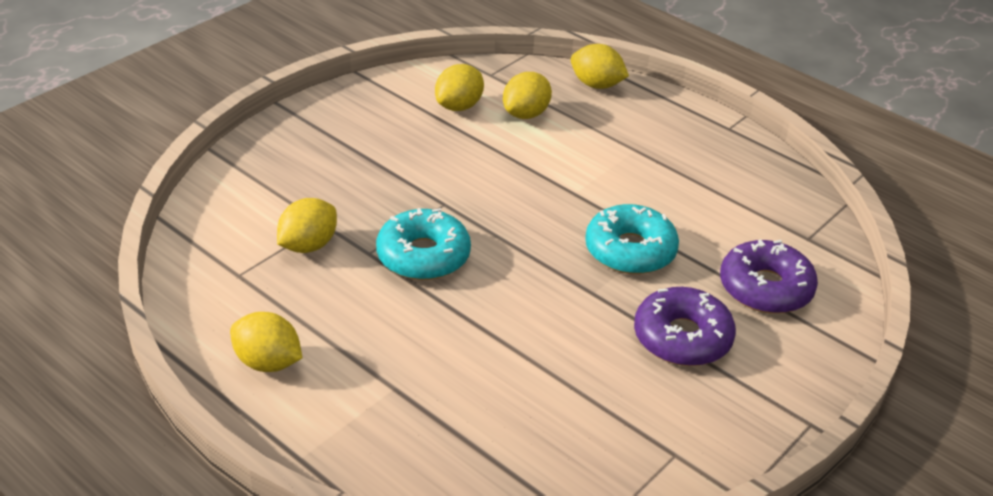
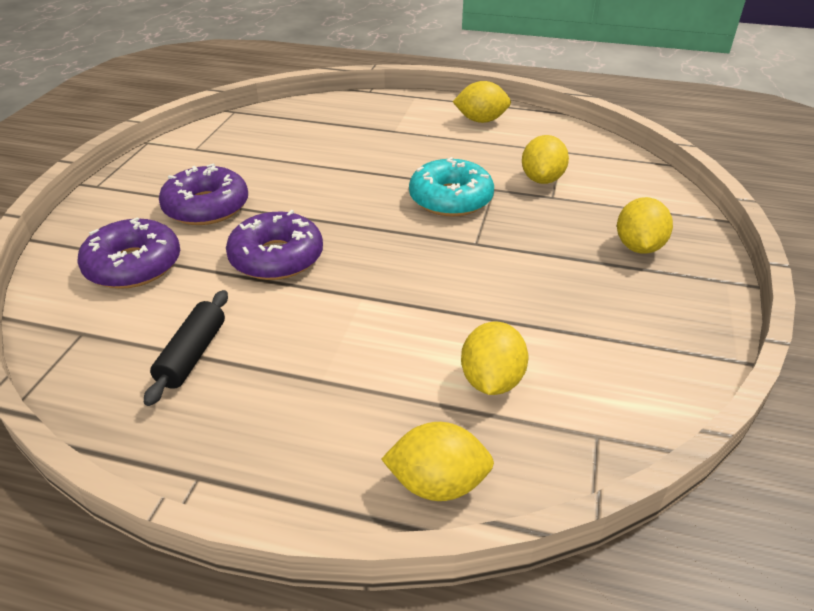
camera: 155 degrees right, 0 degrees up
yellow lemon [435,64,484,111] -> yellow lemon moved to [617,197,673,254]
turquoise donut [585,204,679,274] -> purple donut [226,210,323,280]
none -> black rolling pin [144,290,228,406]

